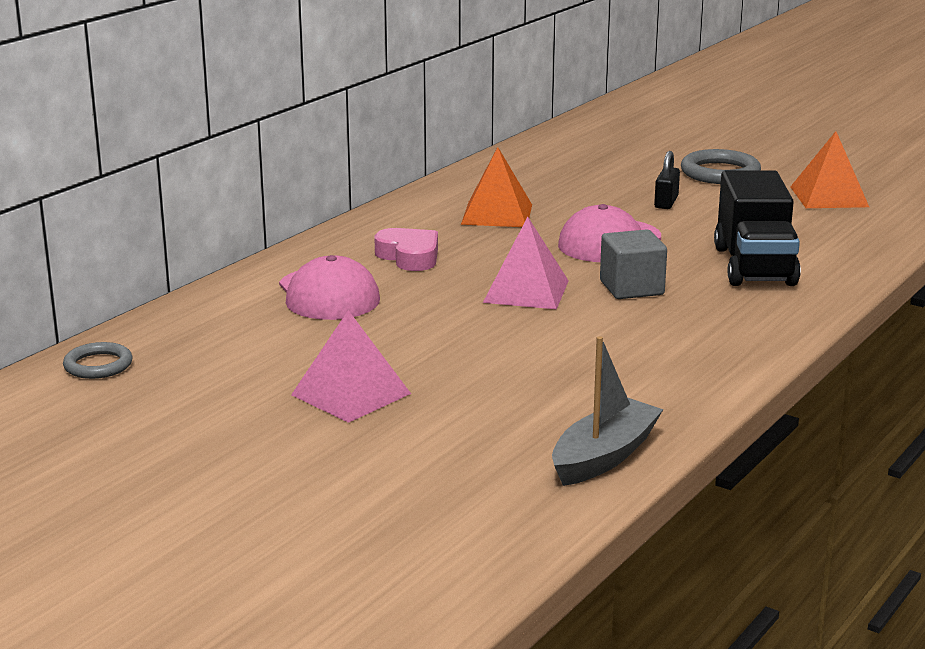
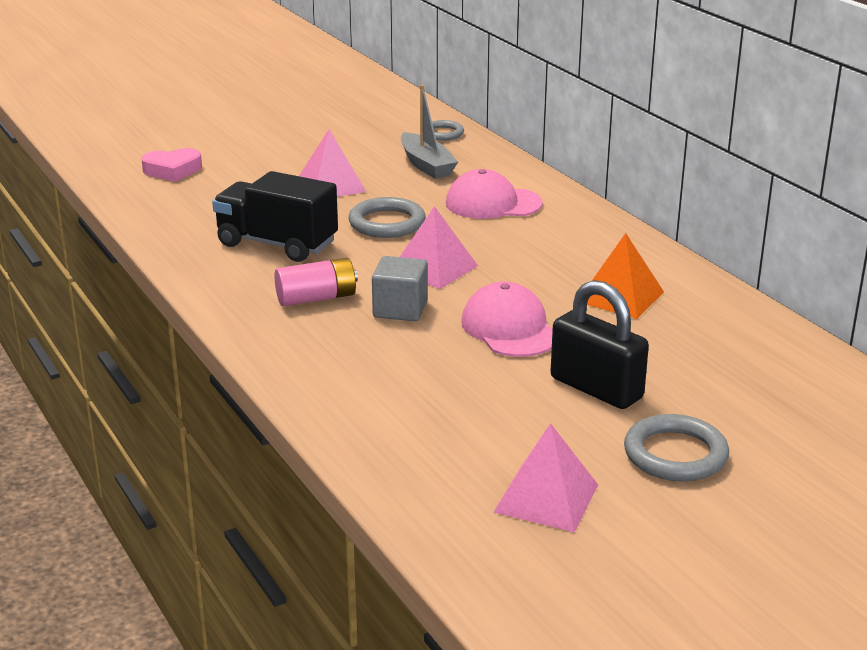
camera: 115 degrees right, 5 degrees up
pink heart [374,228,438,271] -> pink heart moved to [141,148,202,182]
grey boat [552,336,664,486] -> grey boat moved to [401,85,458,179]
black padlock [654,151,680,209] -> black padlock [551,280,649,409], size x1.94
black truck [714,170,801,286] -> black truck moved to [212,171,338,262]
orange pyramid [790,131,869,208] -> pink pyramid [493,423,598,532]
none -> pink battery [275,258,358,306]
none -> grey ring [349,197,426,238]

